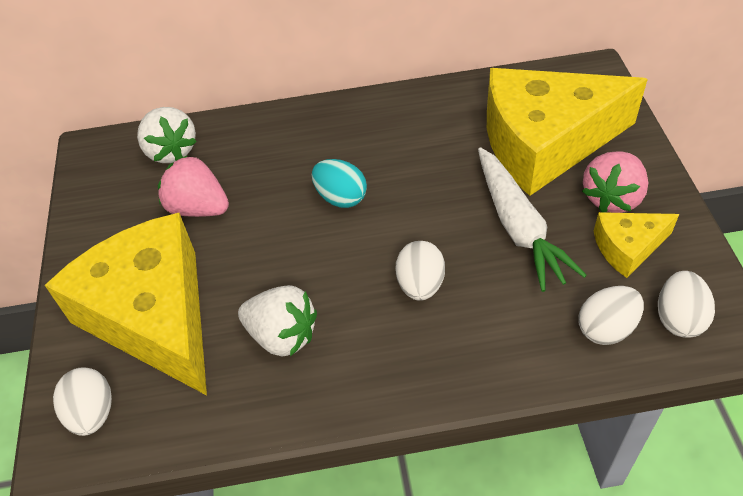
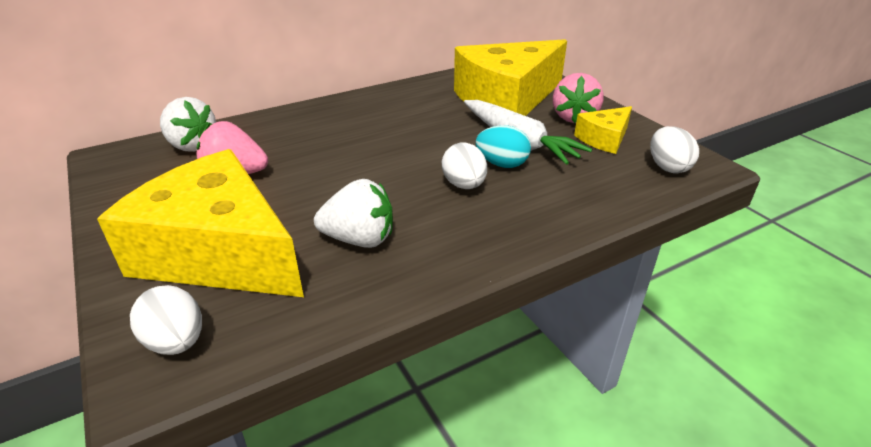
camera: 25 degrees left, 15 degrees down
turquoise egg [312,159,367,208] -> turquoise egg moved to [476,125,531,168]
white egg [578,286,644,345] -> none

